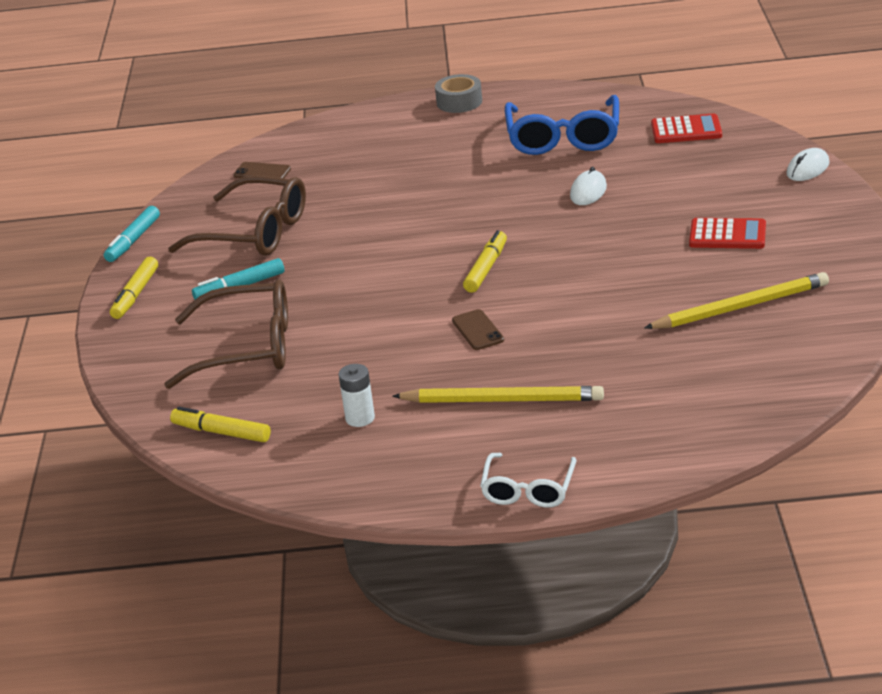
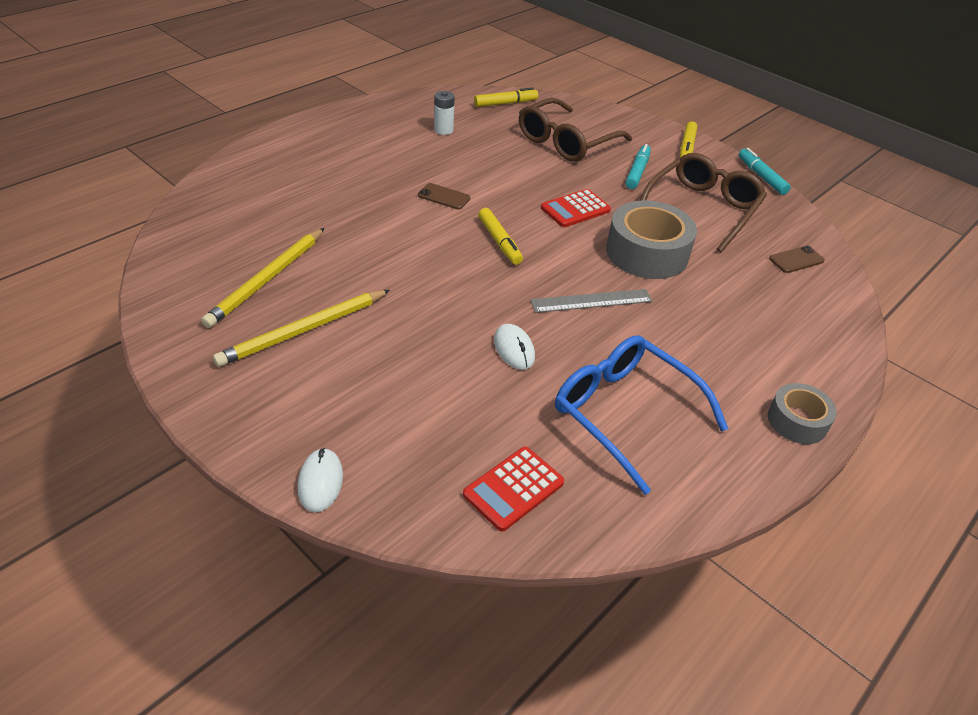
camera: 130 degrees right, 10 degrees up
yellow marker [110,257,158,319] -> yellow marker turned 135 degrees counterclockwise [680,121,697,158]
brown glasses [168,176,306,256] -> brown glasses turned 150 degrees clockwise [640,153,767,252]
yellow pencil [392,386,604,403] -> yellow pencil moved to [213,290,390,367]
white glasses [480,453,577,508] -> none
red calculator [689,218,766,249] -> red calculator moved to [541,189,611,227]
none -> grey ruler [531,289,652,313]
none -> grey tape [606,200,697,279]

